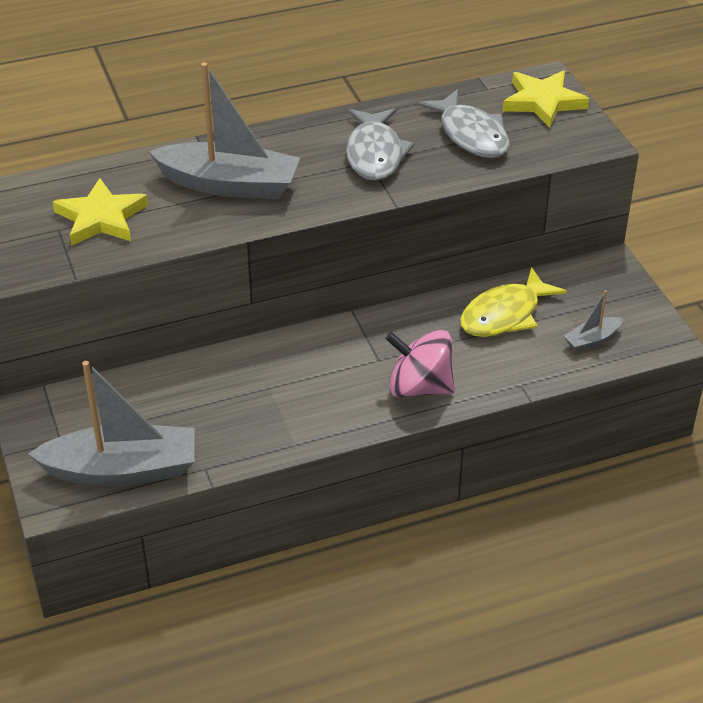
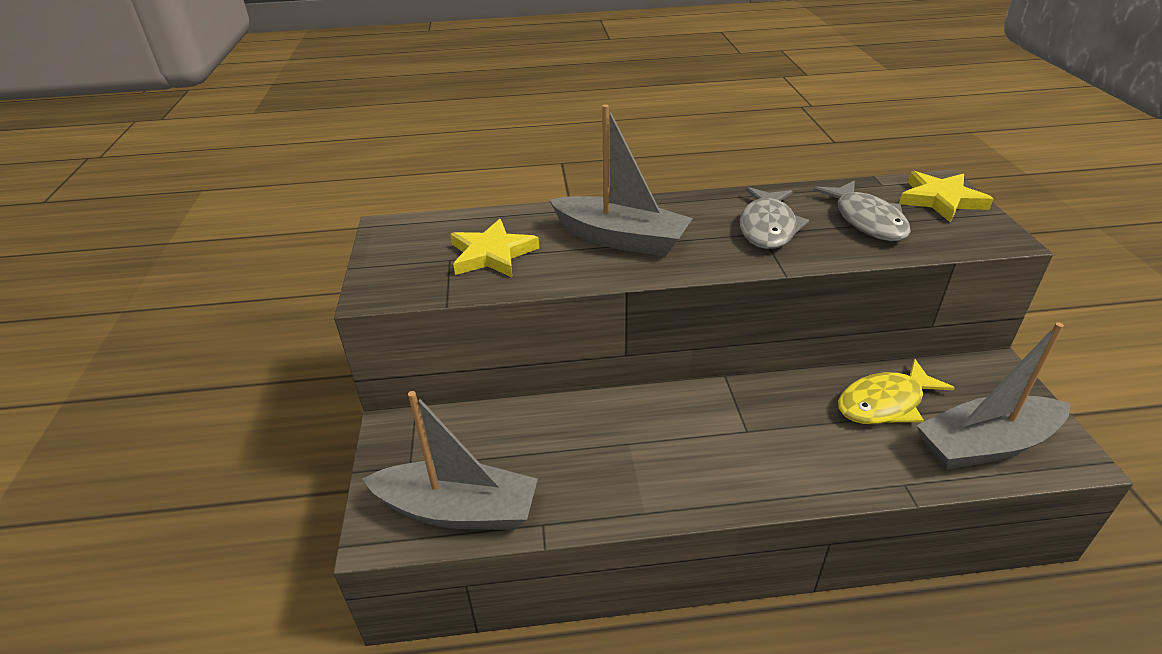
camera: 15 degrees right, 5 degrees down
pink spinning top [385,330,455,398] -> none
grey boat [564,290,623,352] -> grey boat [916,322,1070,470], size x2.22

